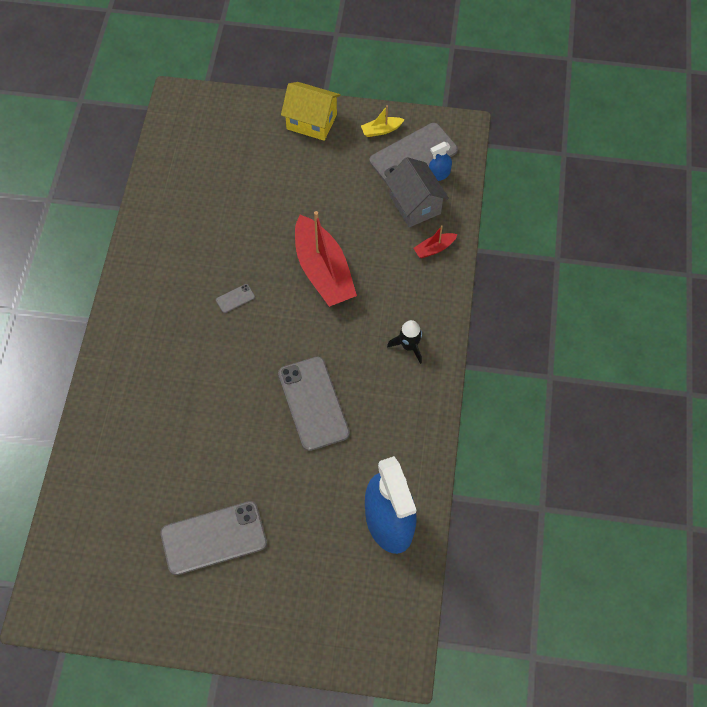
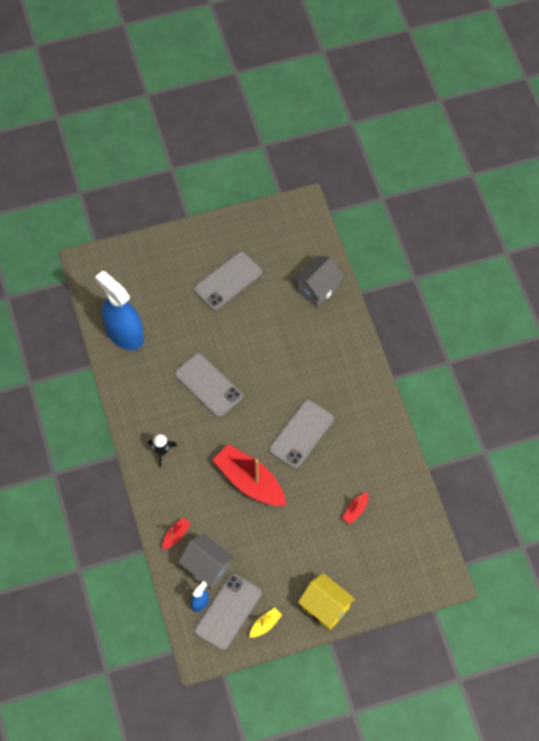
camera: 155 degrees right, 0 degrees up
grey phone [216,284,255,313] -> grey phone [269,400,334,468], size x2.45
yellow house [281,82,341,141] -> yellow house turned 45 degrees clockwise [298,573,355,630]
none -> grey house [293,256,344,308]
none -> red boat [342,492,368,524]

